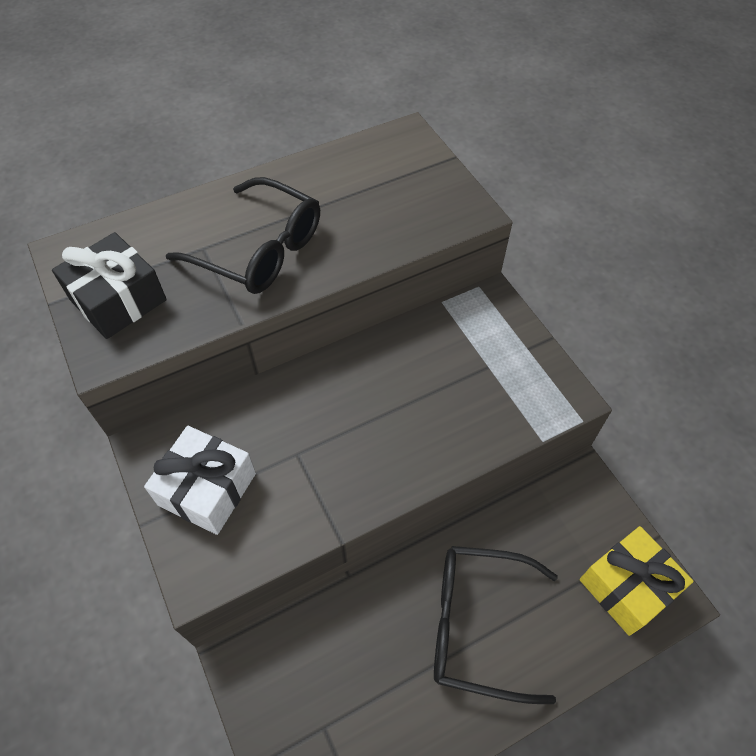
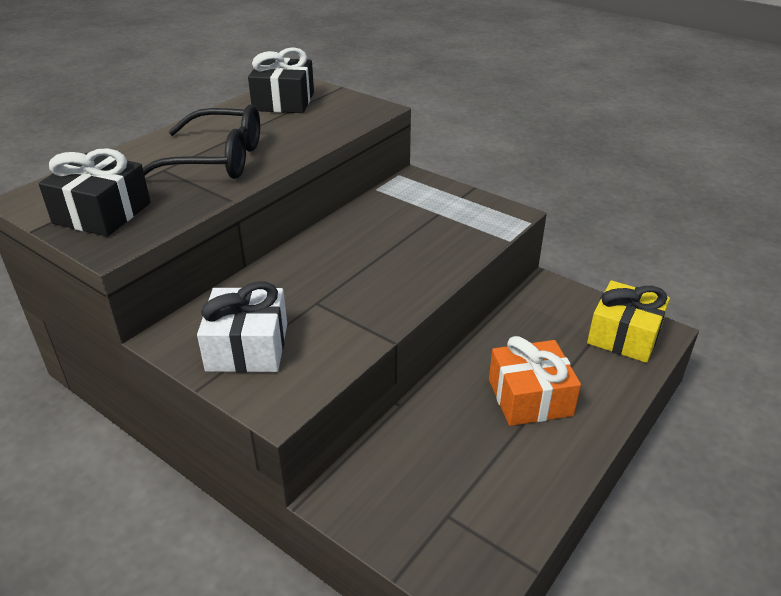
camera: 25 degrees left, 20 degrees down
black glasses [434,546,558,704] -> orange gift [489,336,581,426]
none -> black gift [248,47,314,113]

